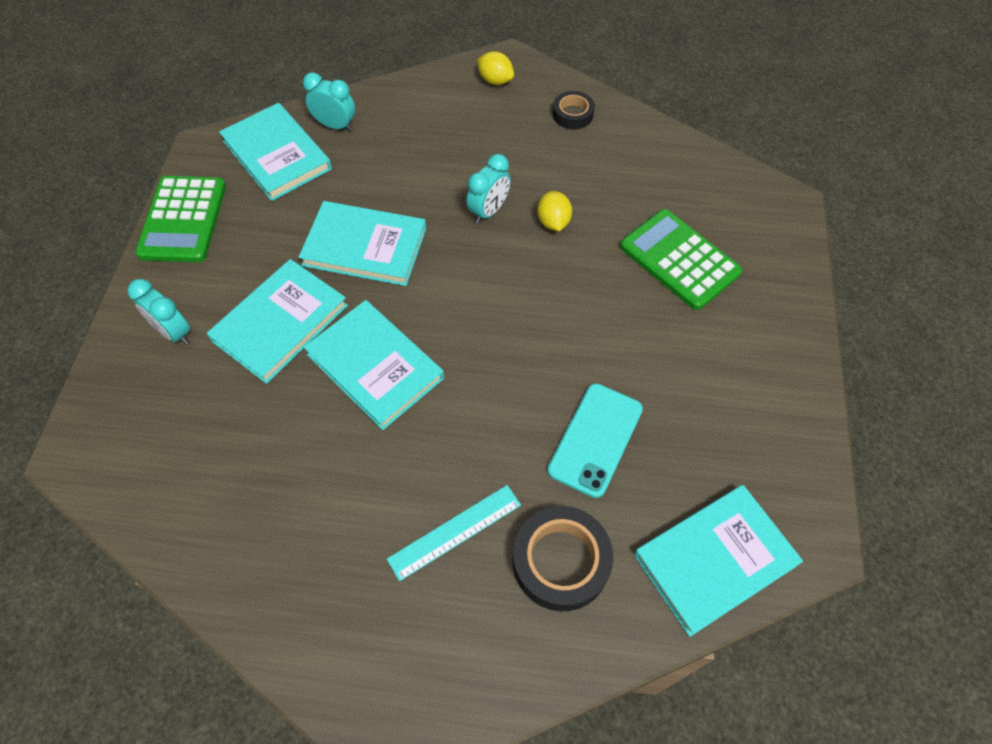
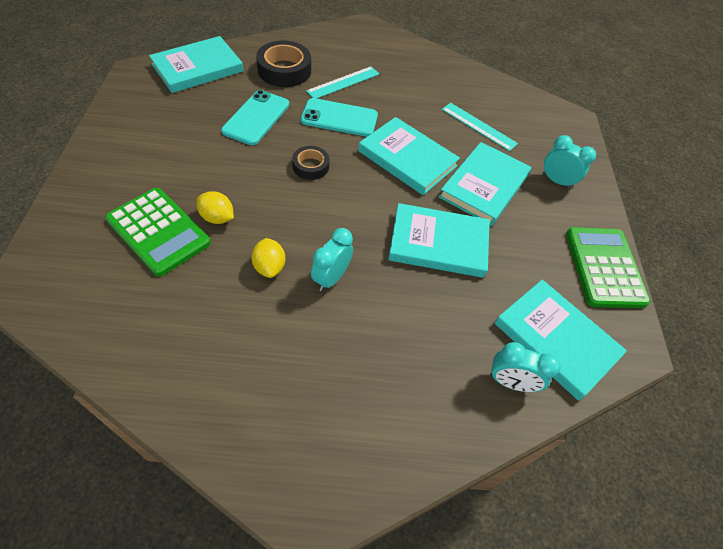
camera: 170 degrees right, 5 degrees down
yellow lemon [477,51,514,85] -> yellow lemon moved to [197,191,234,224]
black tape [553,91,595,129] -> black tape moved to [292,146,329,180]
none -> turquoise phone [301,98,378,137]
none -> turquoise ruler [442,103,518,151]

